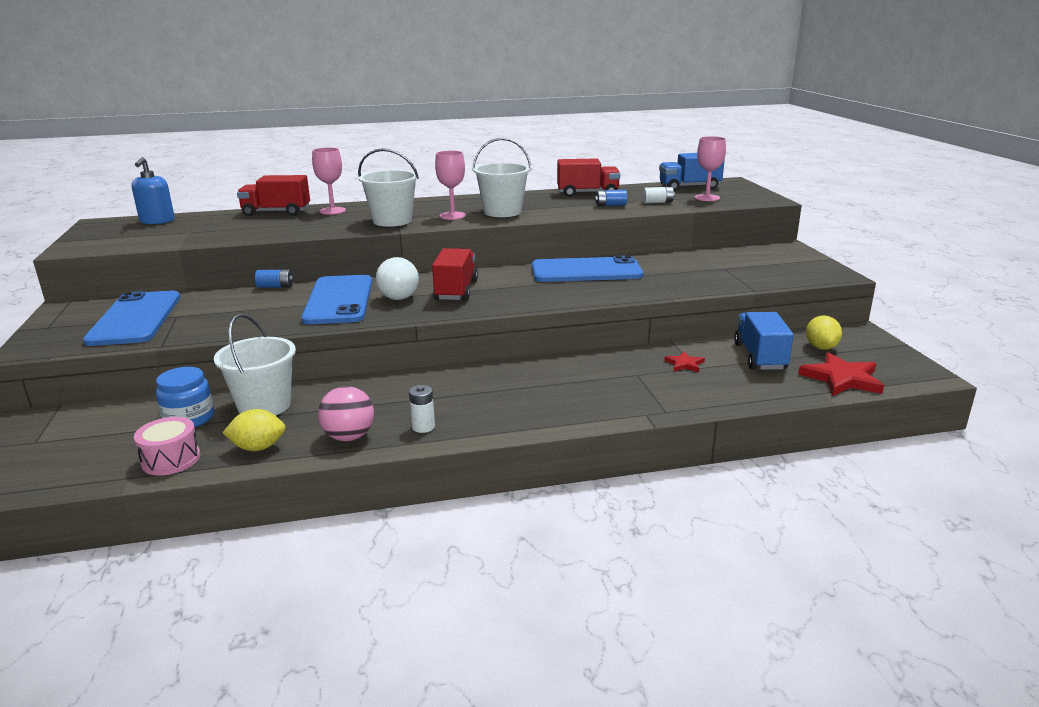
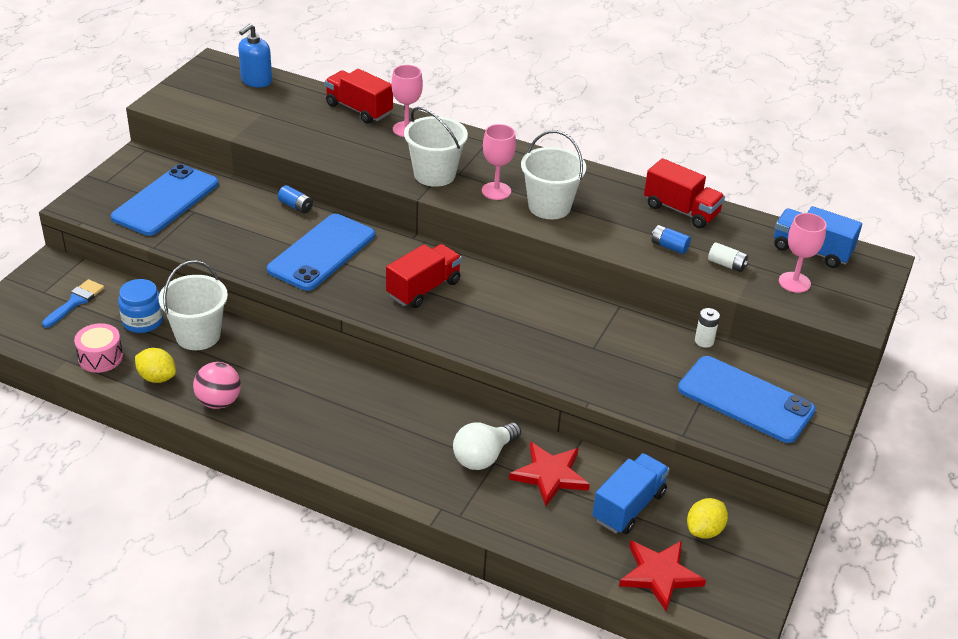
camera: 35 degrees right, 15 degrees up
white light bulb [376,257,419,300] -> white light bulb moved to [453,422,521,470]
white battery [409,385,435,433] -> white battery moved to [695,308,720,348]
blue phone [532,255,643,282] -> blue phone moved to [678,356,816,443]
red star [664,351,705,372] -> red star [509,442,590,506], size x1.90
none -> blue brush [42,279,104,328]

